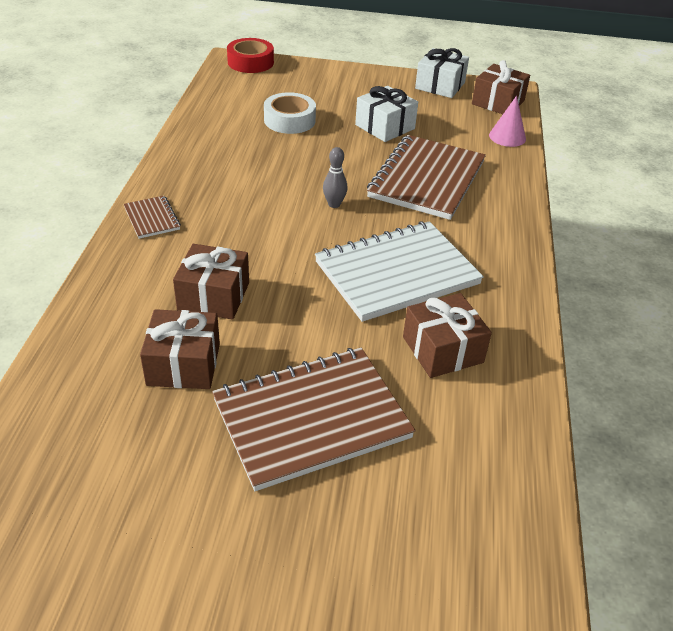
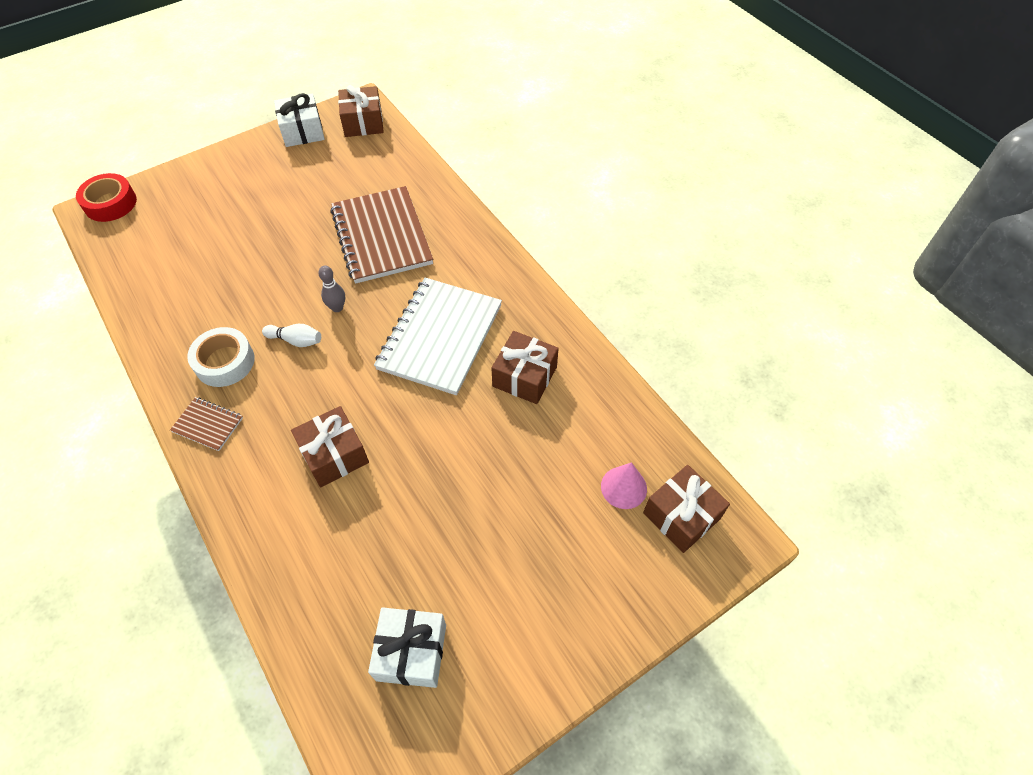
camera: 40 degrees left, 15 degrees up
brown gift [140,309,220,389] -> brown gift moved to [643,465,730,553]
brown notebook [212,348,416,491] -> none
white tape [264,92,316,134] -> white tape moved to [187,327,255,387]
white gift [355,86,418,142] -> white gift moved to [368,607,446,688]
pink cone [489,96,526,147] -> pink cone moved to [601,462,647,509]
none -> white bowling pin [262,324,321,347]

